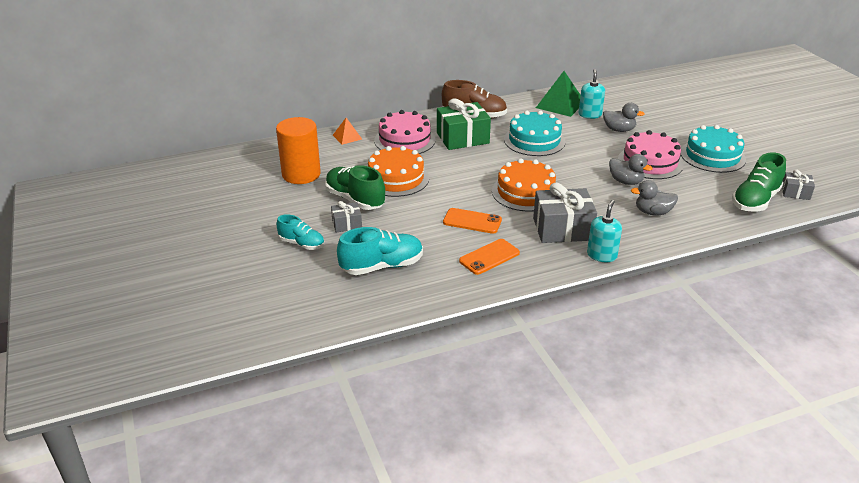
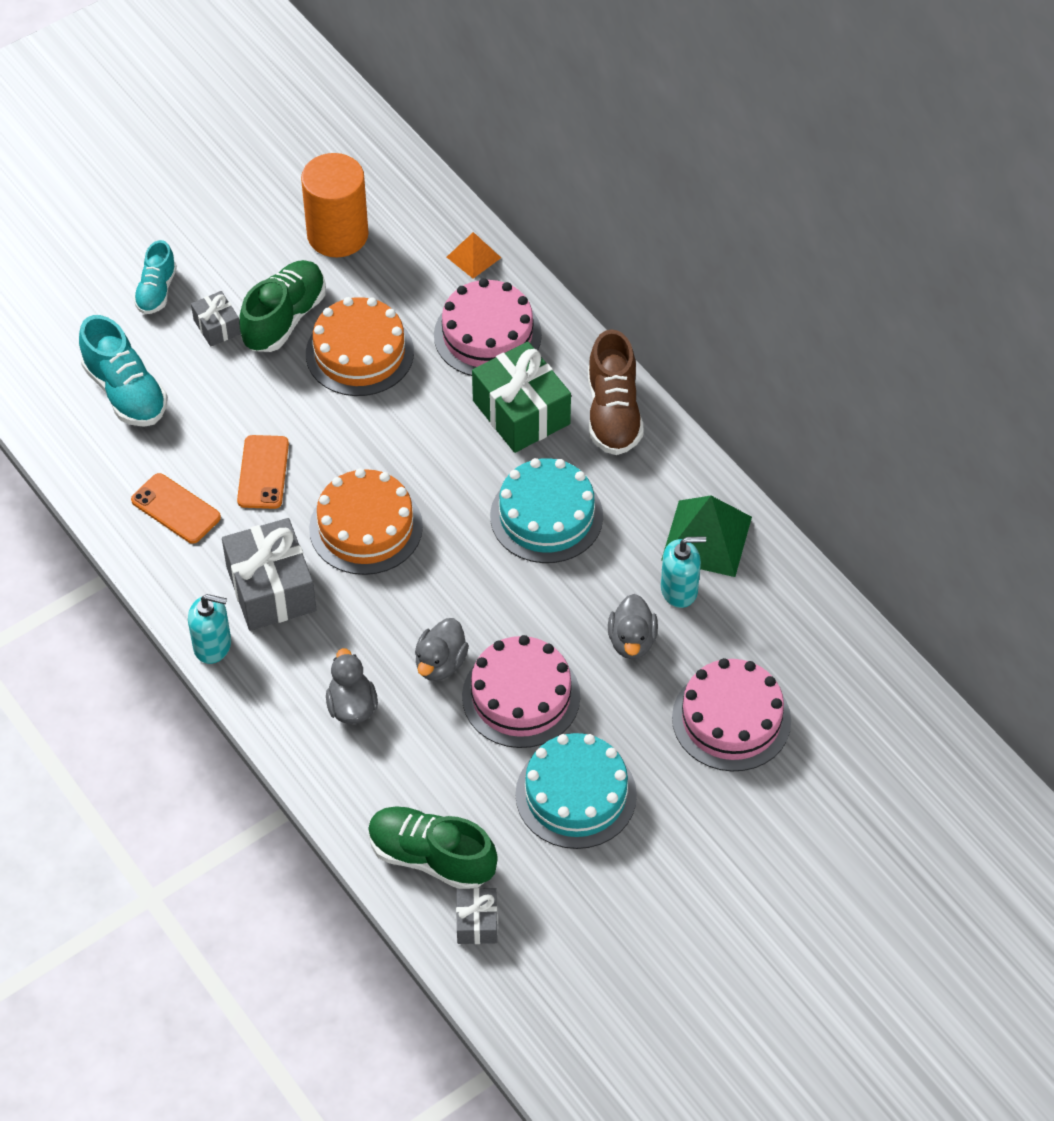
camera: 75 degrees right, 20 degrees up
none -> pink cake [672,658,791,771]

